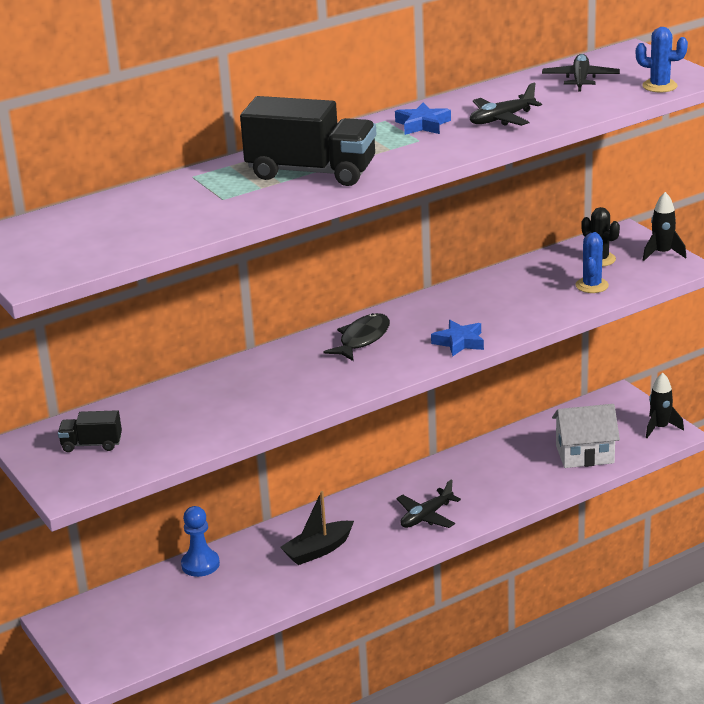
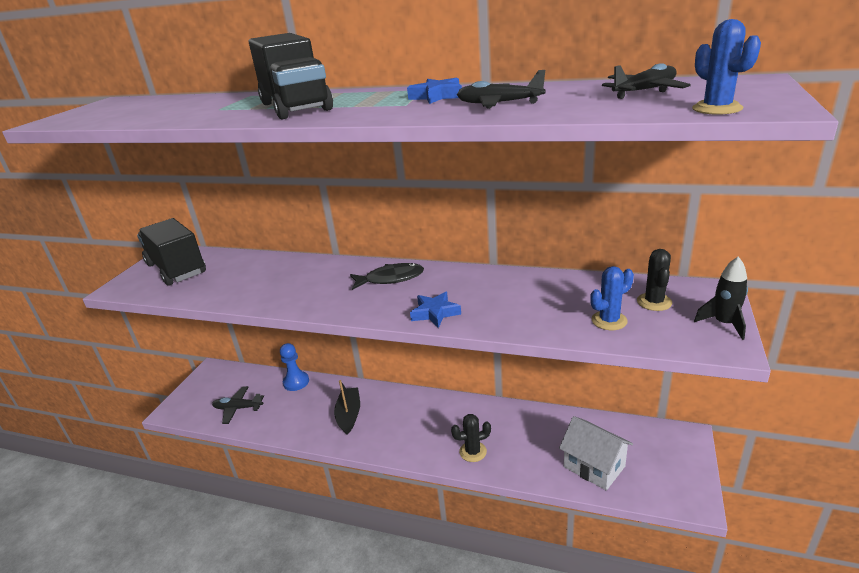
camera: 50 degrees right, 0 degrees up
black truck [58,410,122,452] -> black truck [137,218,206,286], size x2.08
black boat [280,491,354,565] -> black boat turned 75 degrees clockwise [334,380,360,435]
black plane [396,480,461,528] -> black plane moved to [212,386,264,424]
black rocket [646,373,684,438] -> none
none -> black cactus [451,414,491,462]

